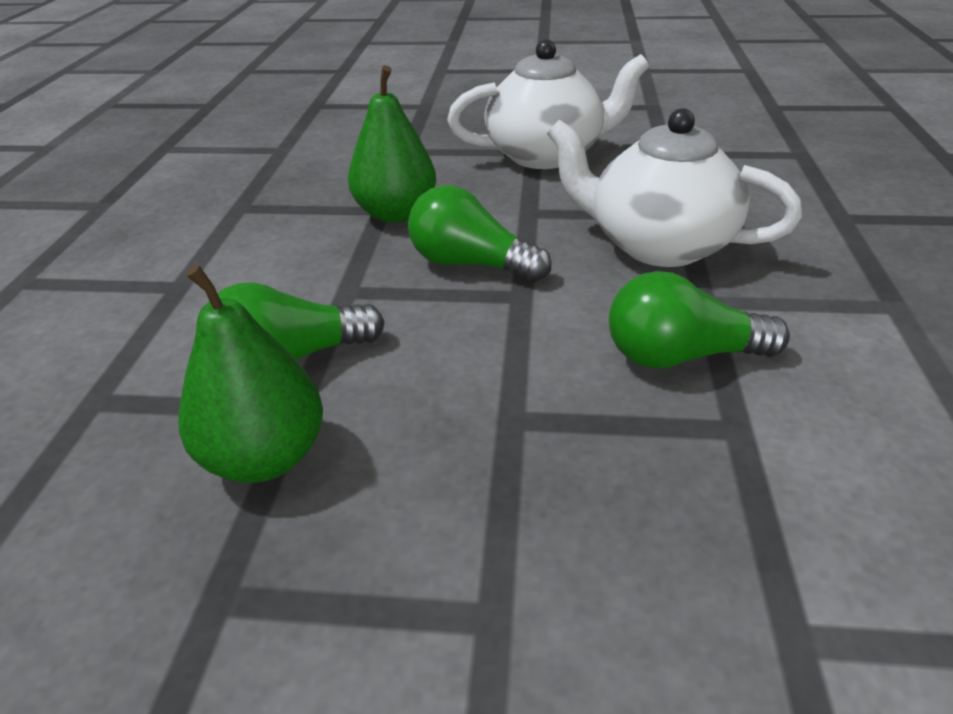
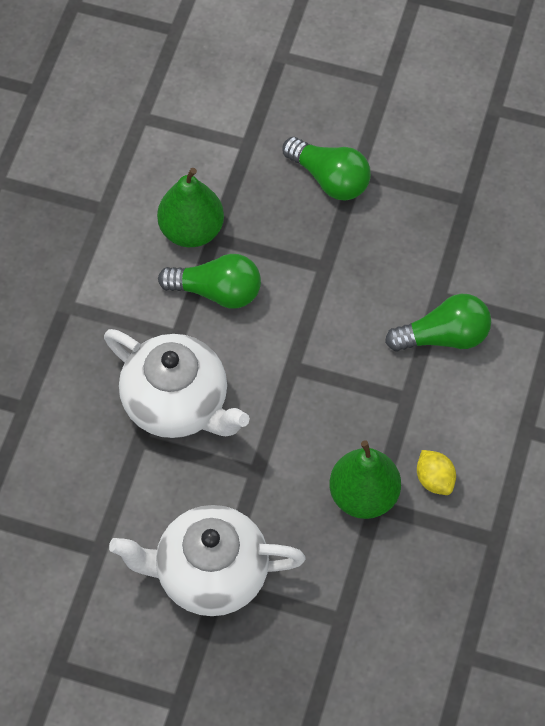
camera: 170 degrees left, 25 degrees up
green pear [178,264,323,483] -> green pear moved to [157,168,224,247]
green light bulb [408,185,552,282] -> green light bulb moved to [283,137,371,200]
none -> yellow lemon [417,450,456,495]

